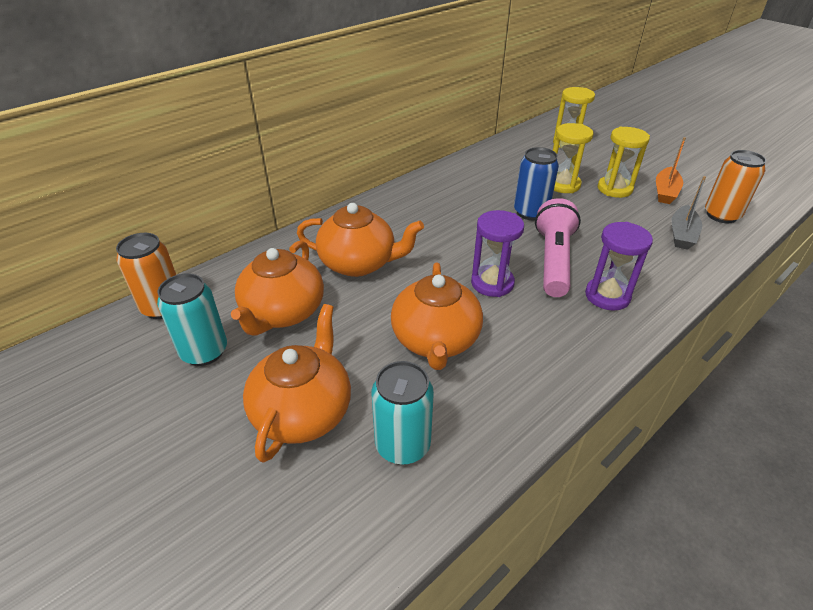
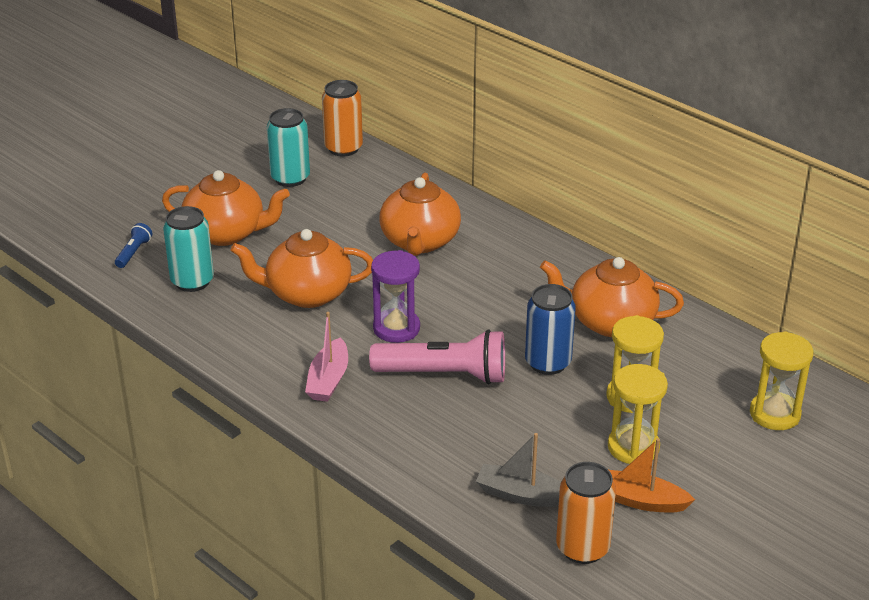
camera: 85 degrees right, 5 degrees down
orange teapot [231,240,324,335] -> orange teapot moved to [540,257,684,337]
purple hourglass [585,222,653,311] -> none
none -> blue flashlight [115,223,152,268]
none -> pink boat [305,312,348,402]

